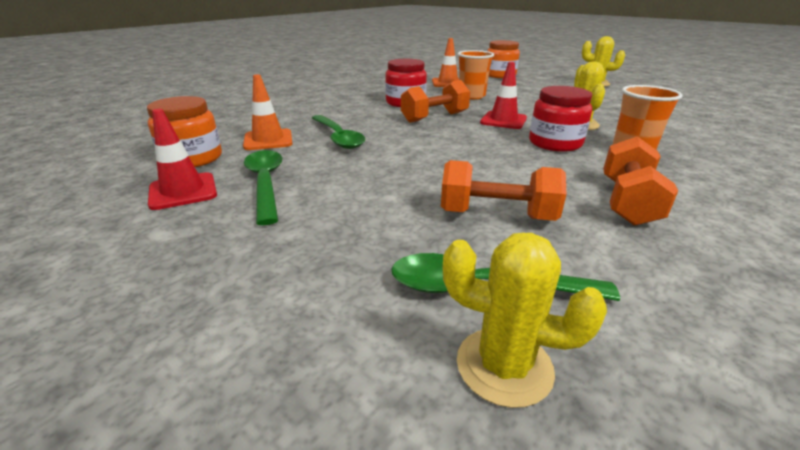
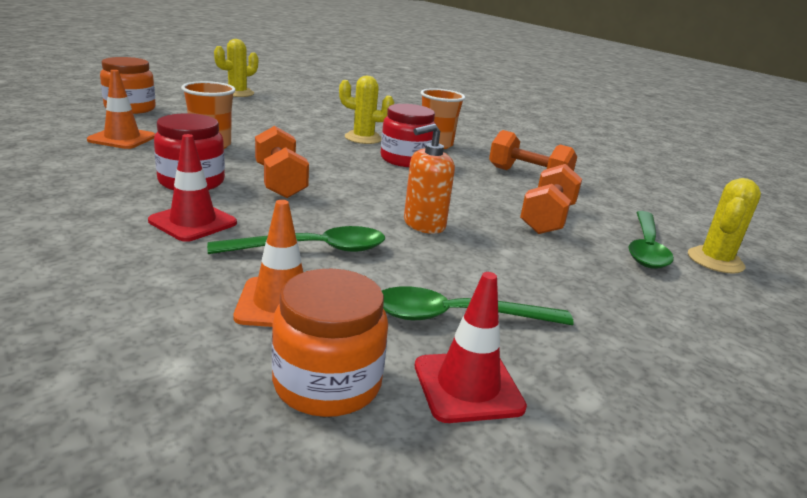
camera: 80 degrees left, 5 degrees down
red traffic cone [480,62,527,129] -> red traffic cone moved to [148,134,237,242]
none -> orange soap dispenser [404,124,455,234]

